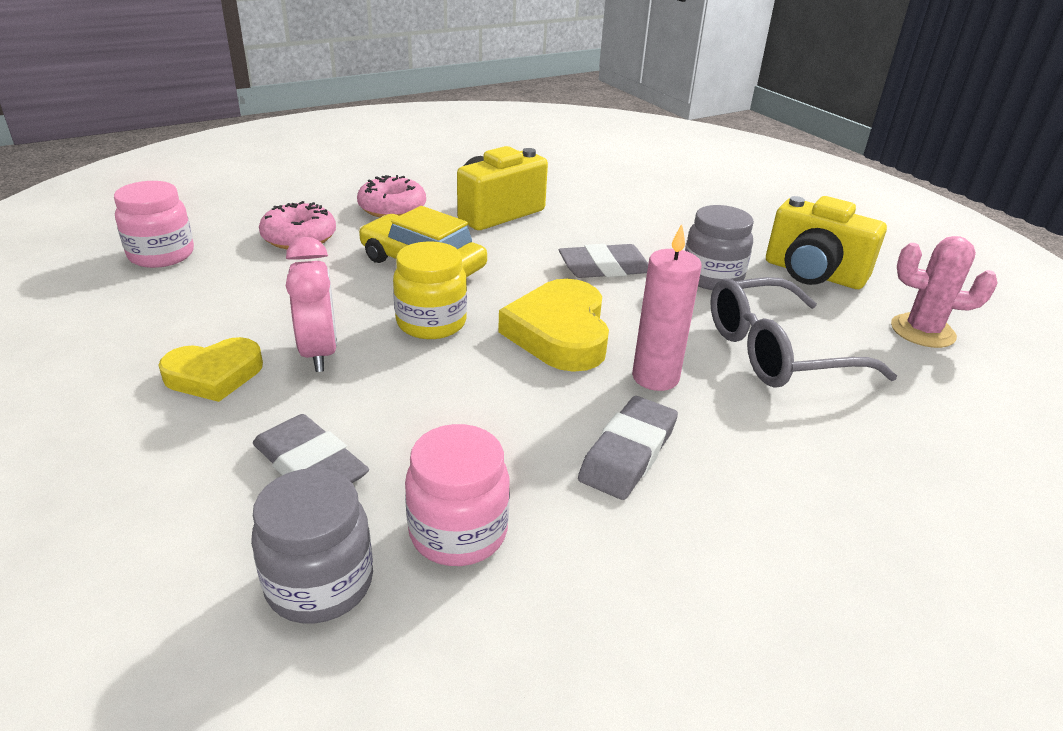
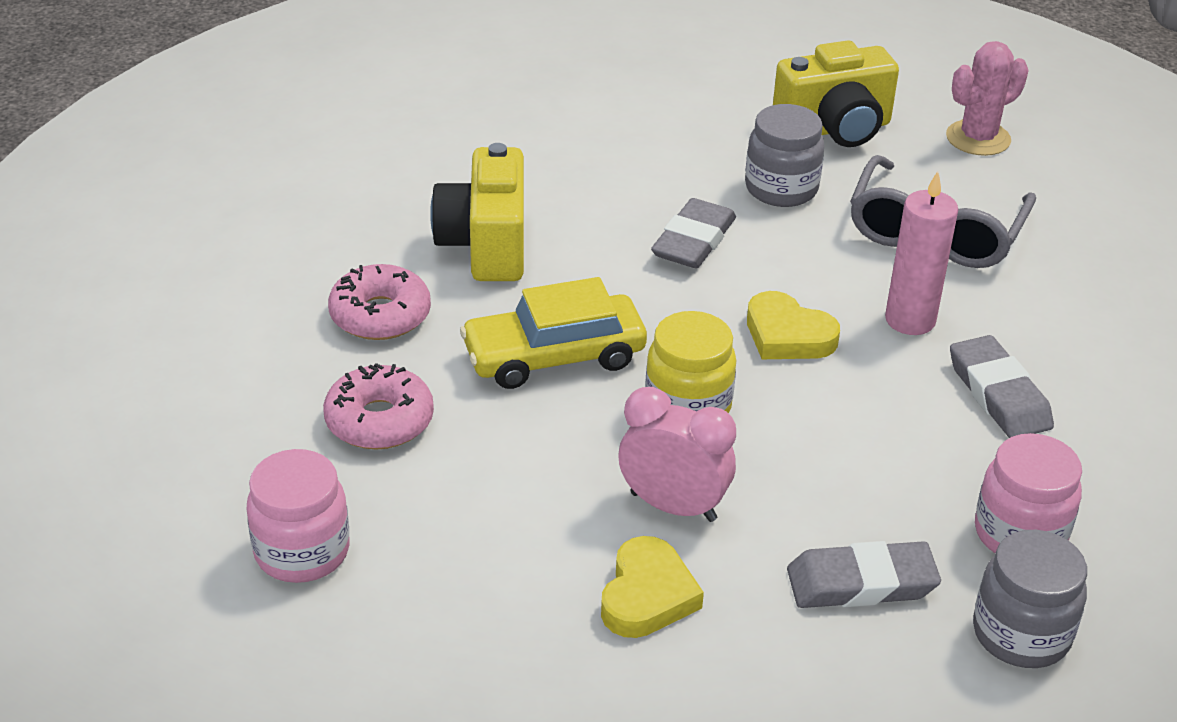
camera: 50 degrees left, 5 degrees up
yellow heart [498,279,609,372] -> yellow heart [747,291,840,359], size x0.66

